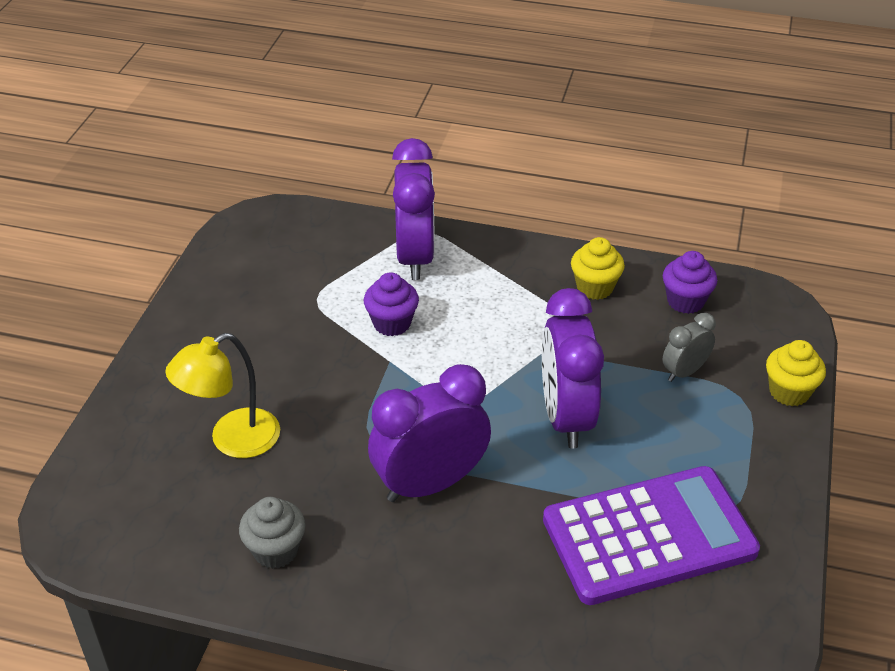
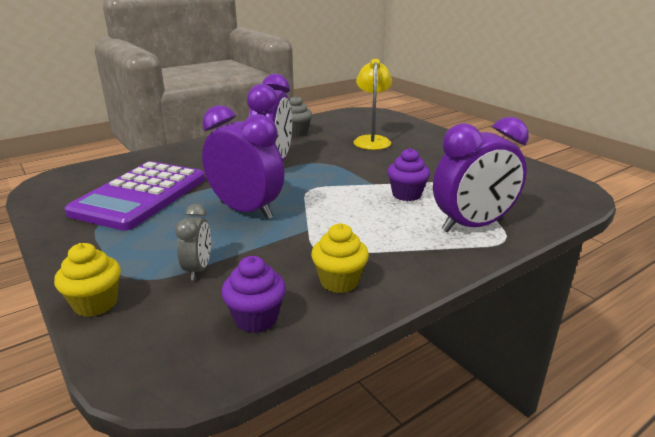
camera: 130 degrees right, 15 degrees down
purple clock [392,138,435,280] -> purple clock turned 60 degrees counterclockwise [433,117,529,232]

